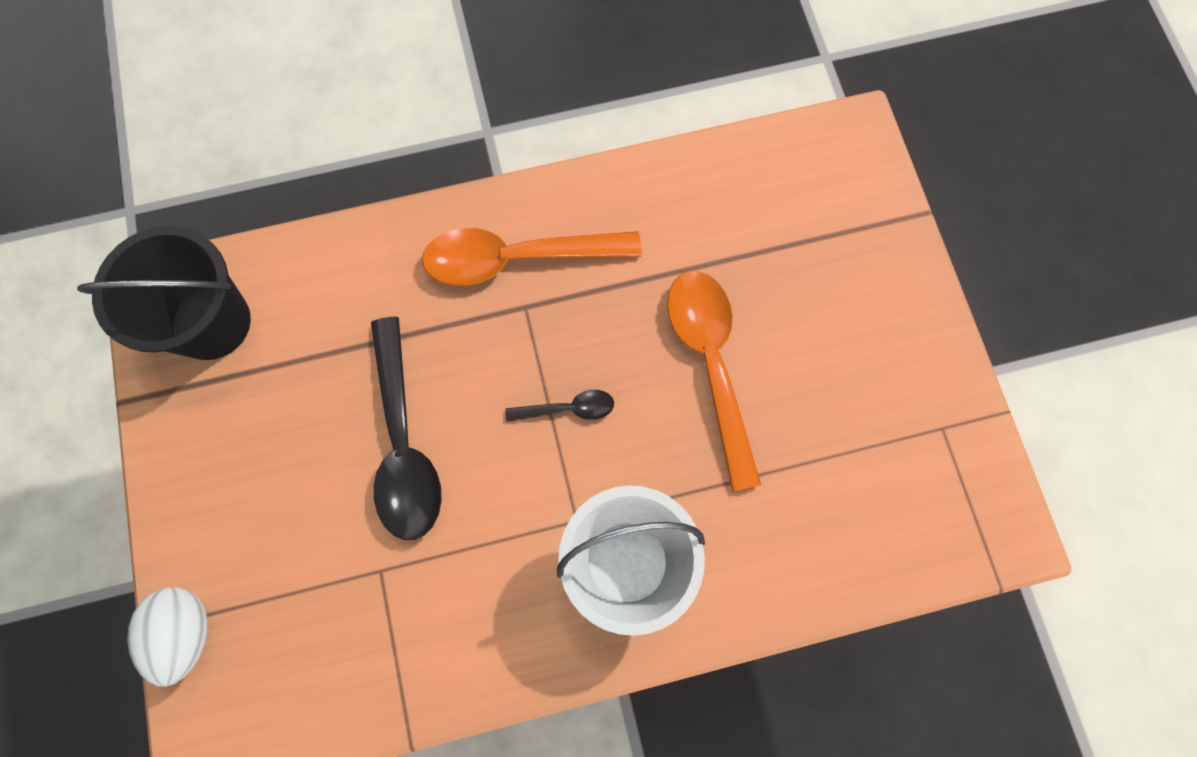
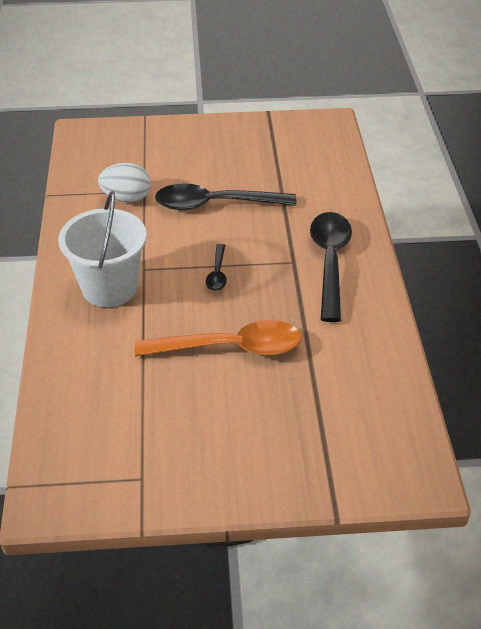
camera: 100 degrees right, 30 degrees down
black bucket [77,226,251,360] -> none
white egg [127,587,208,687] -> white egg moved to [98,163,151,203]
orange spoon [422,228,642,286] -> black spoon [310,212,352,322]

